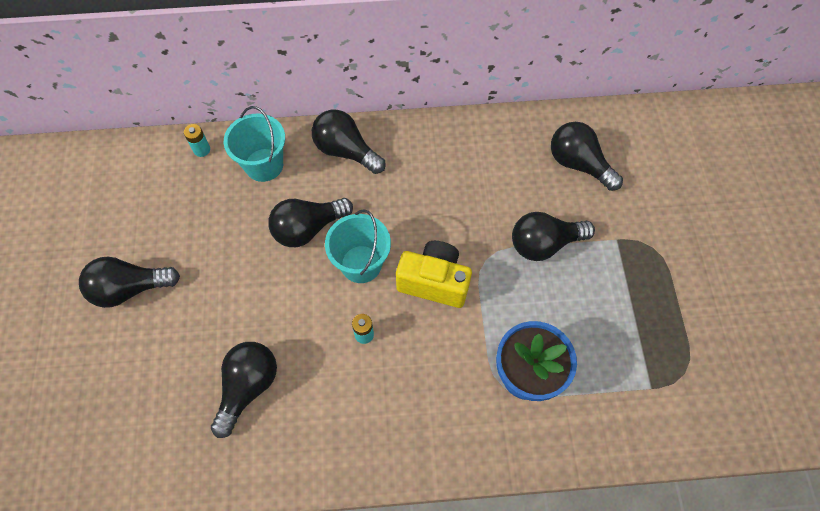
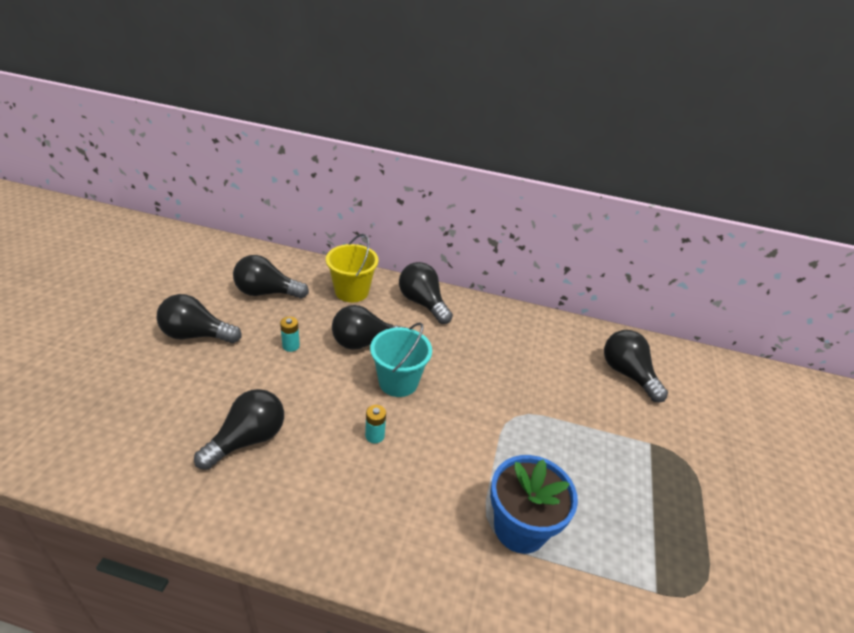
camera: 15 degrees right, 25 degrees down
turquoise battery [184,124,210,157] -> turquoise battery moved to [280,317,300,352]
turquoise bucket [224,106,285,182] -> yellow bucket [326,234,379,302]
yellow camera [396,241,472,308] -> none
black light bulb [512,212,595,261] -> black light bulb moved to [233,255,309,299]

